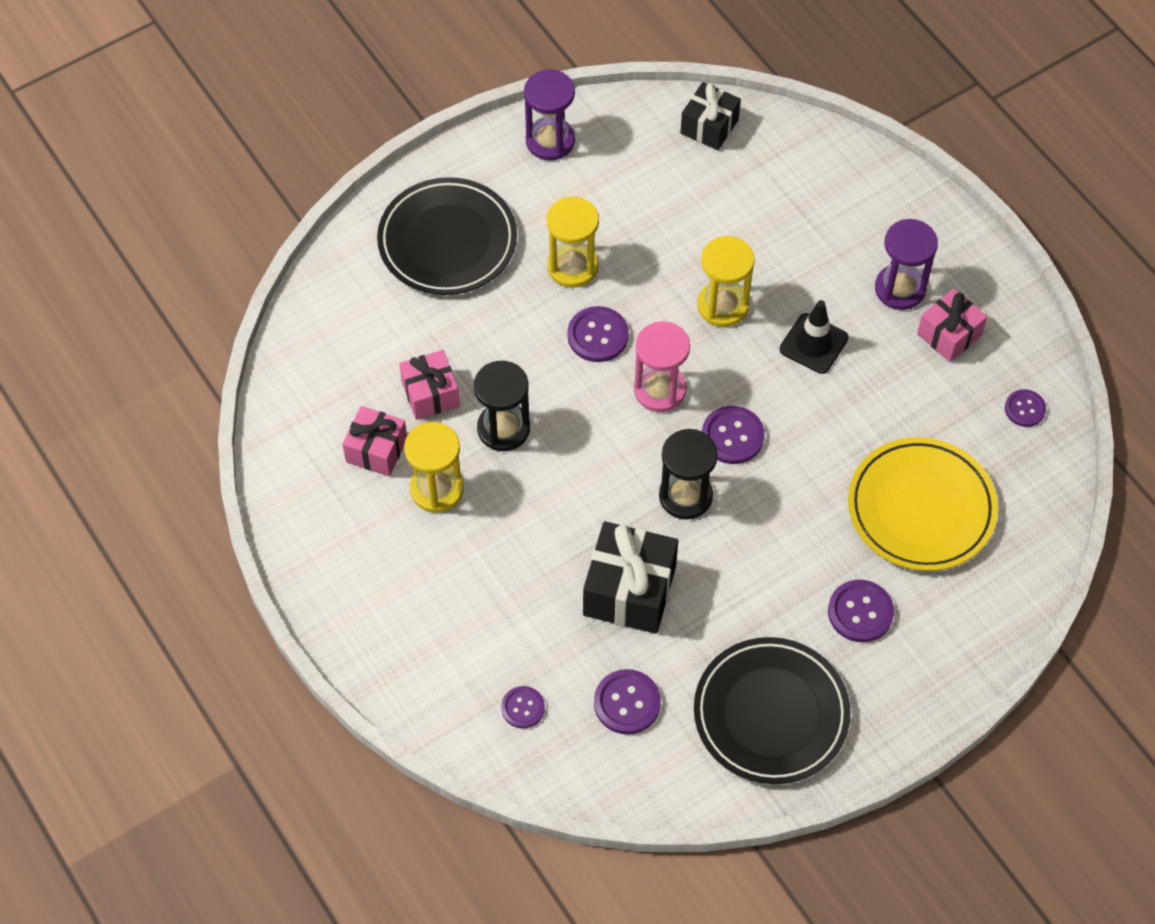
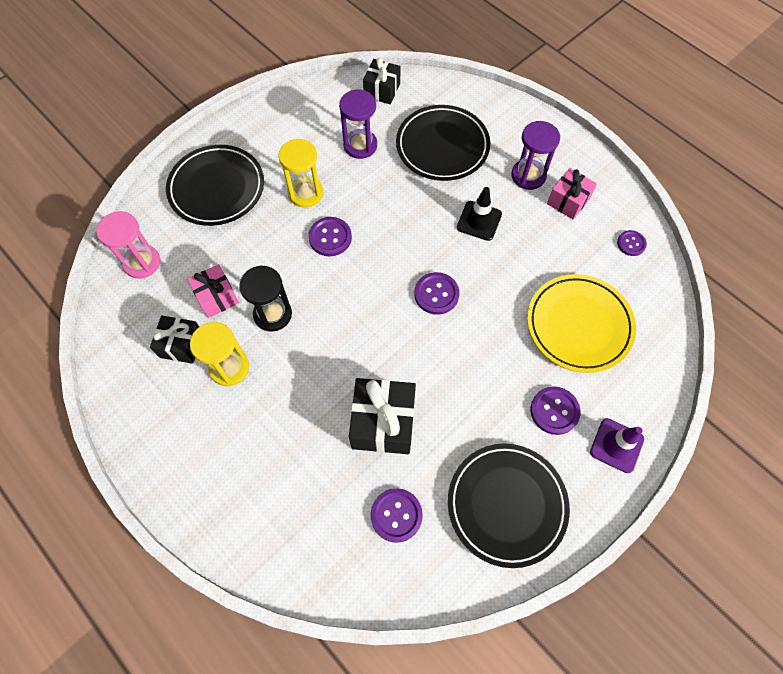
camera: 10 degrees left, 5 degrees up
pink gift [342,406,407,476] -> black gift [150,316,199,364]
purple button [501,686,545,728] -> none
purple hourglass [524,69,575,161] -> purple hourglass moved to [339,90,377,159]
pink hourglass [634,321,690,412] -> pink hourglass moved to [96,211,160,279]
black hourglass [659,429,718,520] -> none
yellow hourglass [697,236,755,327] -> none
none -> black plate [396,105,490,181]
none -> purple traffic cone [590,418,644,473]

